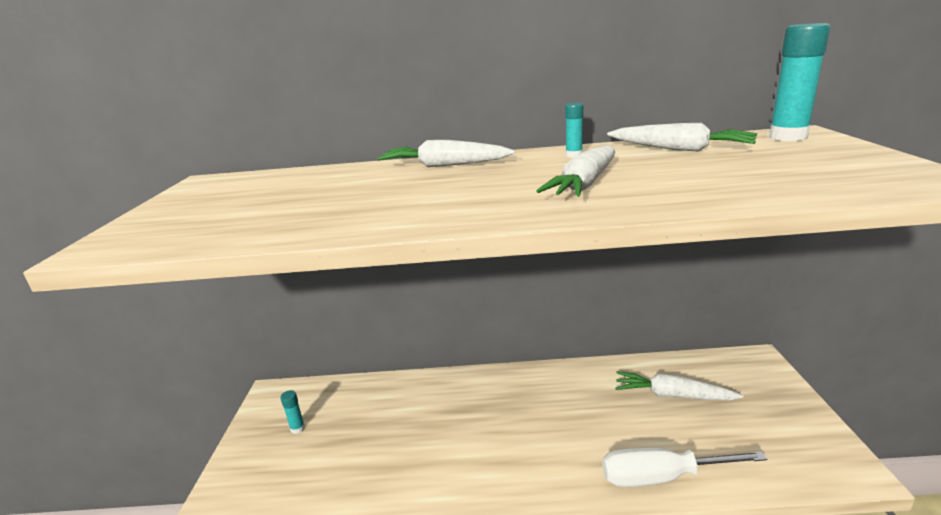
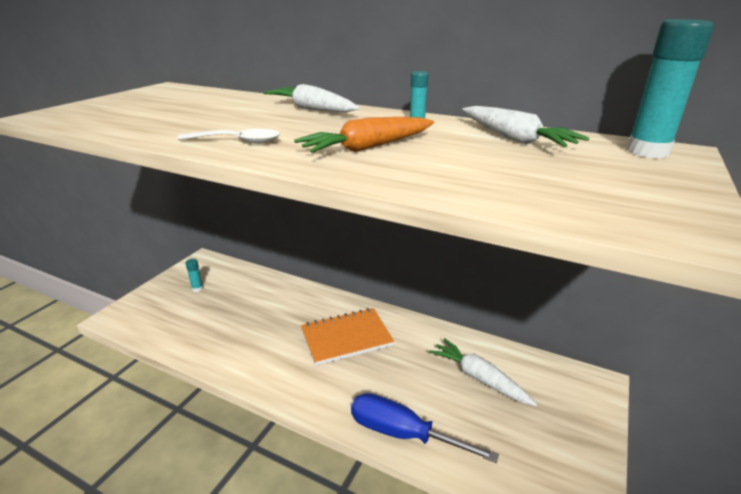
camera: 25 degrees right, 5 degrees up
white carrot [536,145,615,197] -> orange carrot [294,117,434,153]
white screwdriver [602,447,768,487] -> blue screwdriver [351,393,499,463]
none -> white spoon [177,129,280,144]
none -> orange notebook [301,308,394,365]

